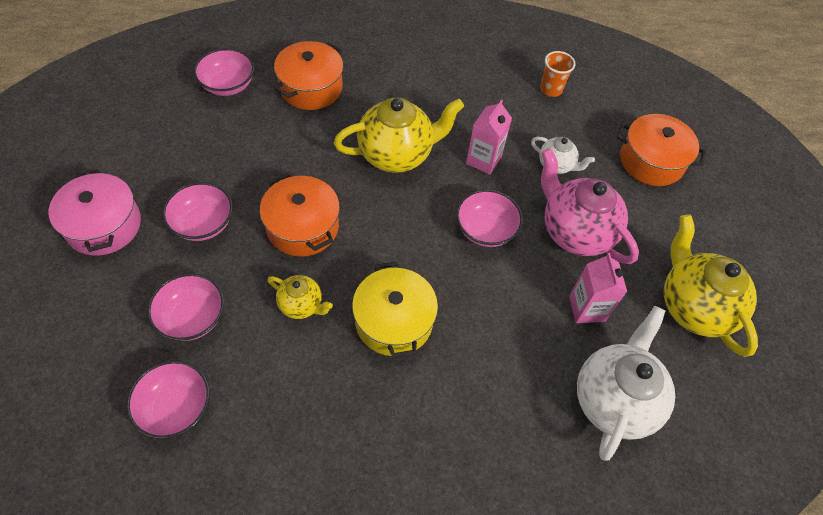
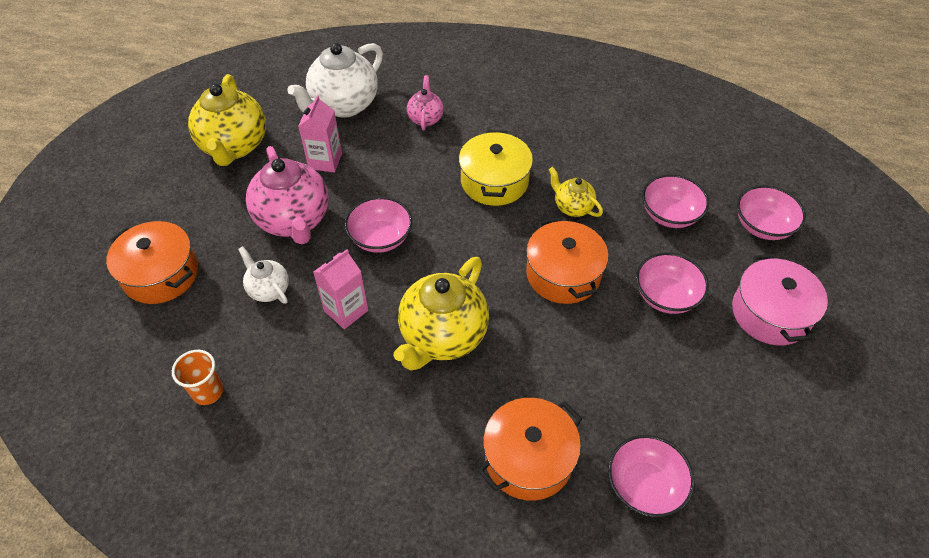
camera: 160 degrees left, 5 degrees down
pink bowl [126,360,210,439] -> pink bowl moved to [737,185,806,240]
yellow teapot [334,98,464,173] -> yellow teapot turned 60 degrees counterclockwise [394,257,489,371]
none -> pink teapot [407,75,444,131]

